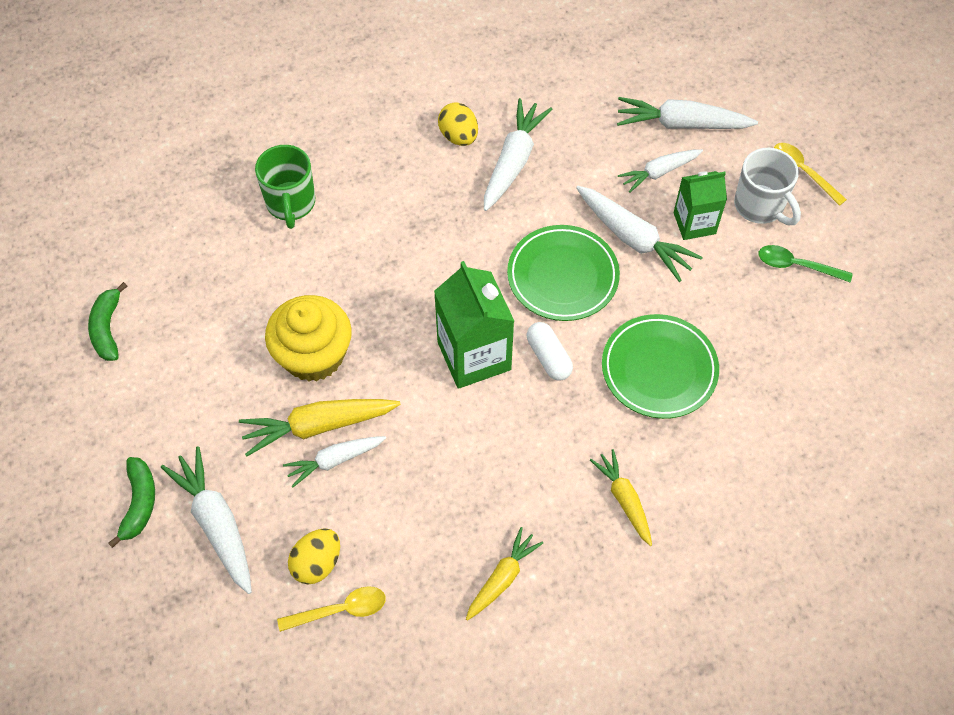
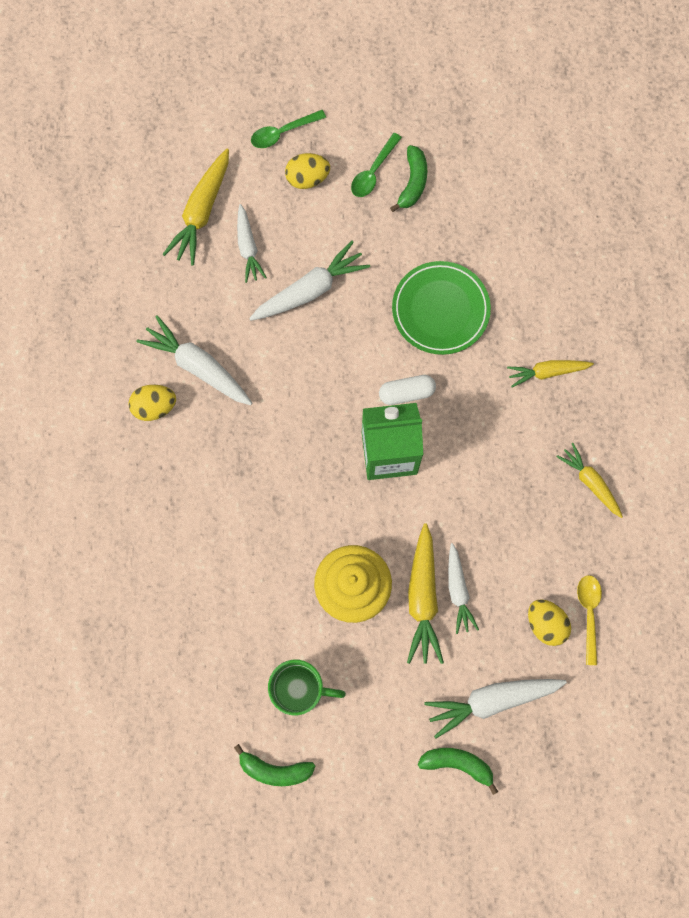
camera: 75 degrees left, 15 degrees up
green mug [255,145,315,229] -> green mug moved to [268,660,346,715]
green plate [507,225,620,321] -> none
white carrot [617,97,758,129] -> yellow carrot [163,149,229,266]
green carton [674,171,727,240] -> none
white mug [734,148,801,225] -> yellow egg [285,153,330,189]
yellow spoon [774,143,847,206] -> green spoon [251,110,326,148]
none -> green banana [390,145,427,212]

